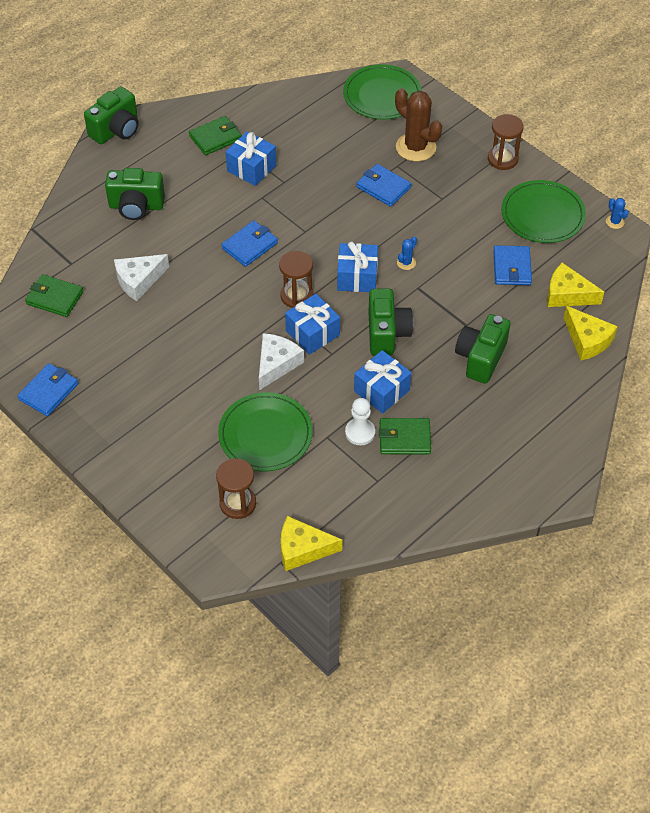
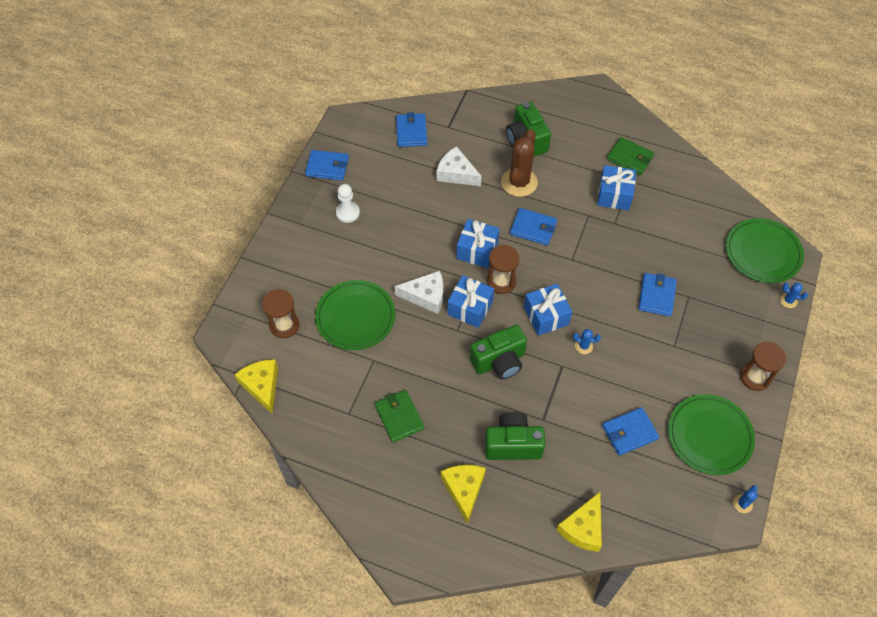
camera: 65 degrees right, 5 degrees up
green wallet [25,274,84,317] -> blue wallet [396,112,427,147]
green camera [84,87,139,144] -> none
white pawn [345,398,375,445] -> white pawn moved to [336,184,360,223]
blue gift [354,350,411,414] -> blue gift moved to [456,219,500,268]
brown cactus [395,88,442,162] -> brown cactus moved to [501,129,538,197]
yellow cheese [547,263,604,307] -> yellow cheese moved to [441,465,486,524]
none -> blue cactus [780,283,808,308]

